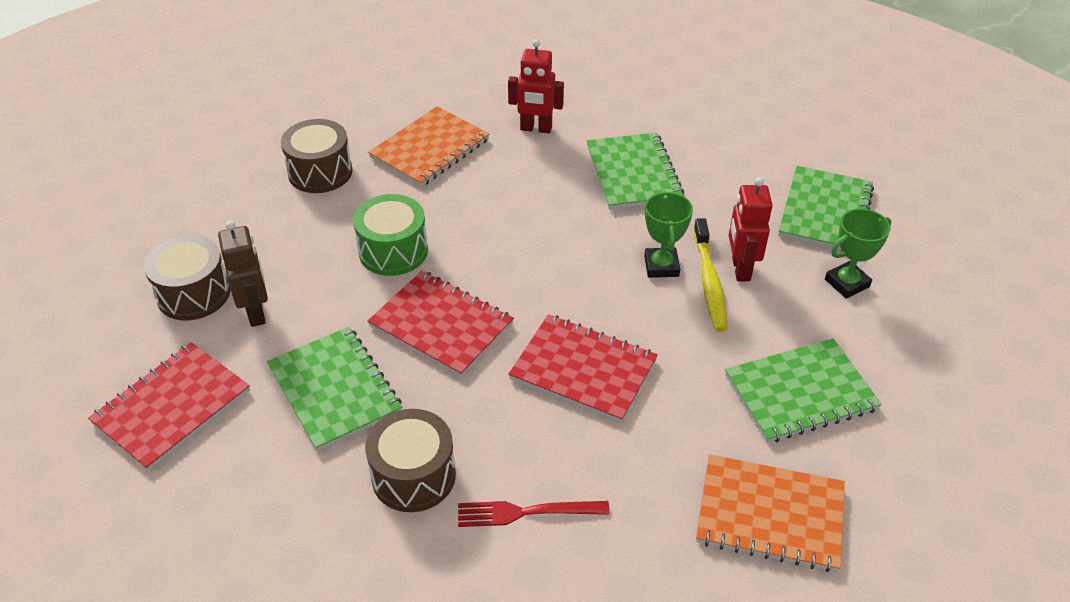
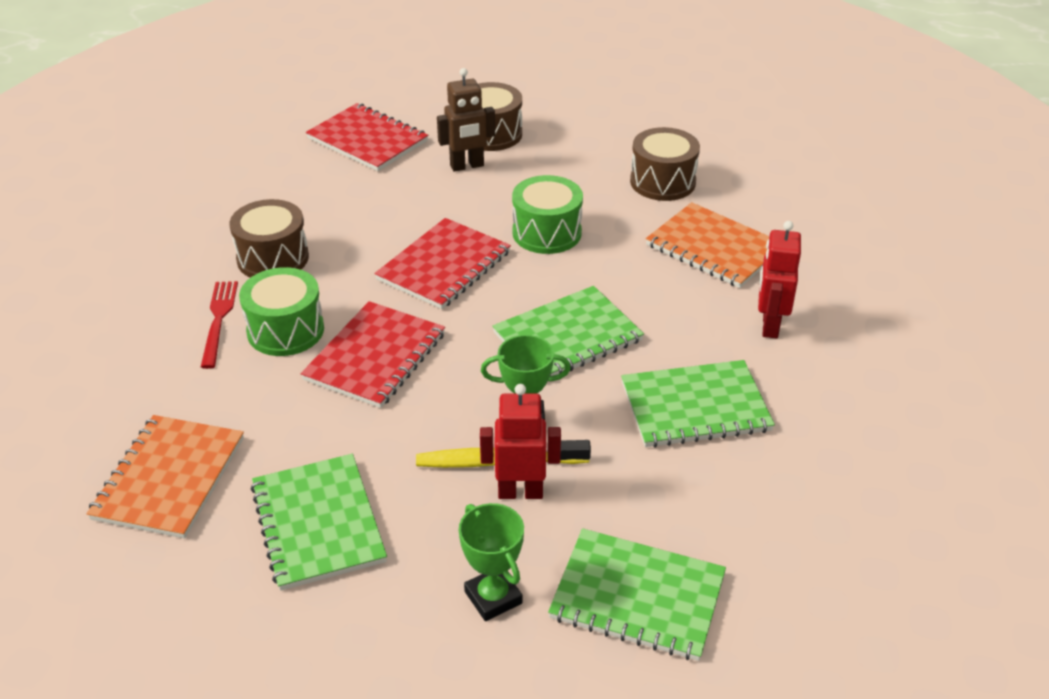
camera: 90 degrees right, 5 degrees down
green notebook [267,327,402,451] -> green notebook moved to [492,286,644,376]
none -> green drum [239,267,324,356]

